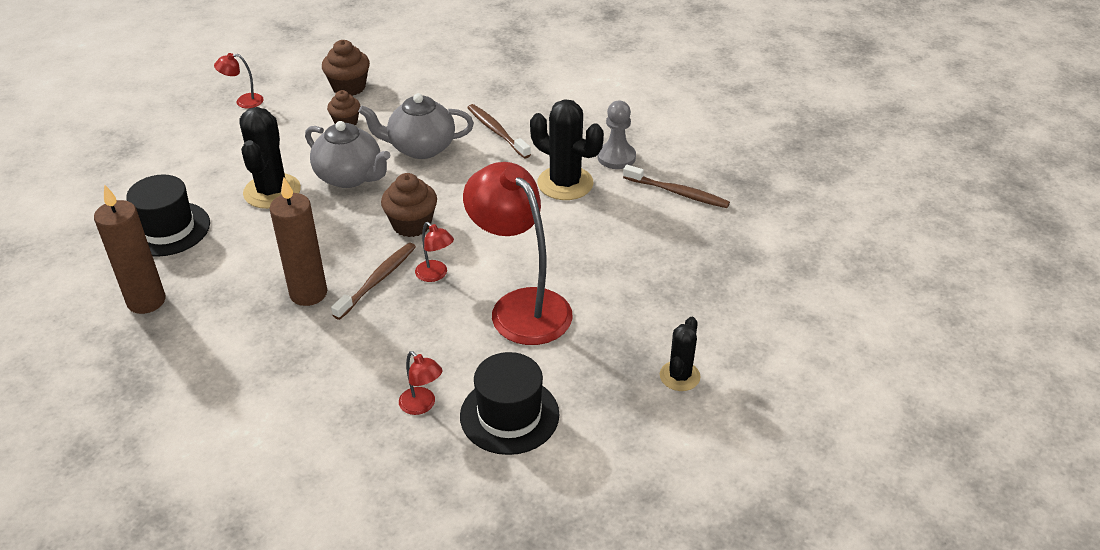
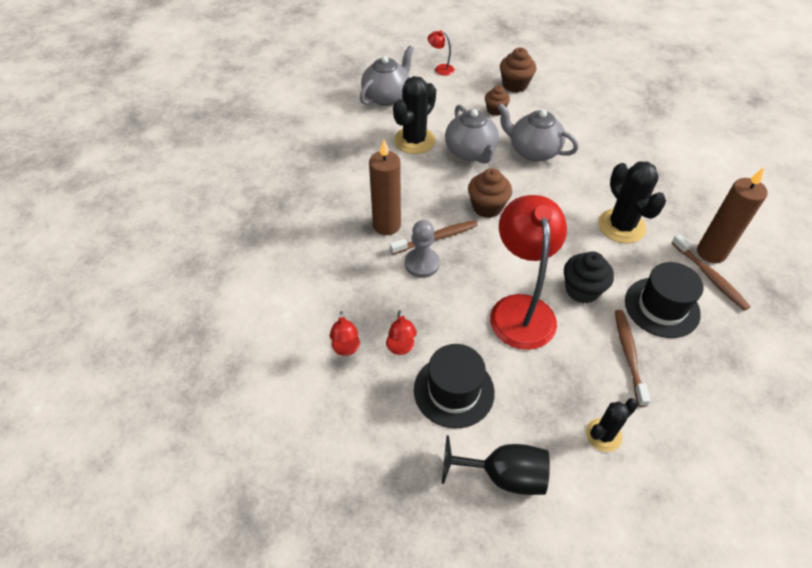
camera: 35 degrees right, 10 degrees up
brown candle [94,184,165,314] -> brown candle moved to [697,167,767,263]
black hat [126,175,210,257] -> black hat moved to [625,262,703,338]
red lamp [415,222,454,282] -> red lamp moved to [330,311,360,356]
brown toothbrush [467,104,531,159] -> brown toothbrush moved to [615,310,651,407]
grey pawn [598,101,636,169] -> grey pawn moved to [405,220,440,278]
none -> grey teapot [360,46,414,106]
none -> black goblet [442,435,550,495]
none -> black cupcake [564,251,614,303]

